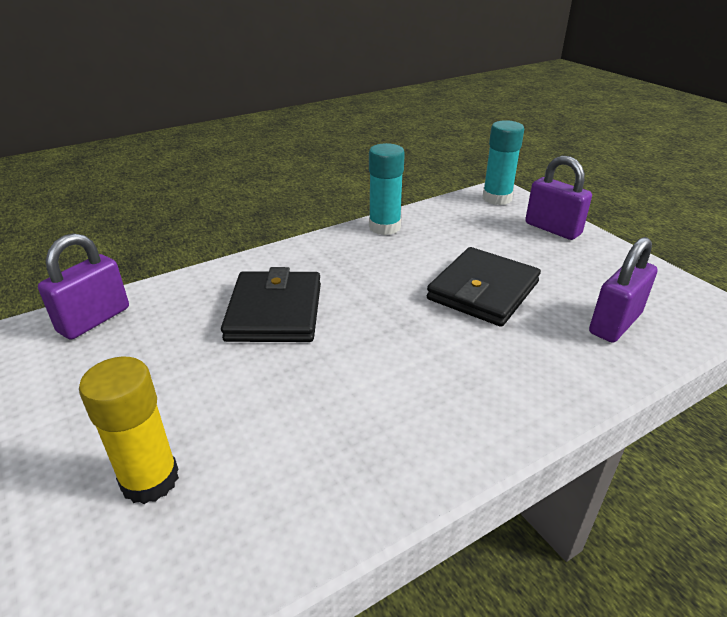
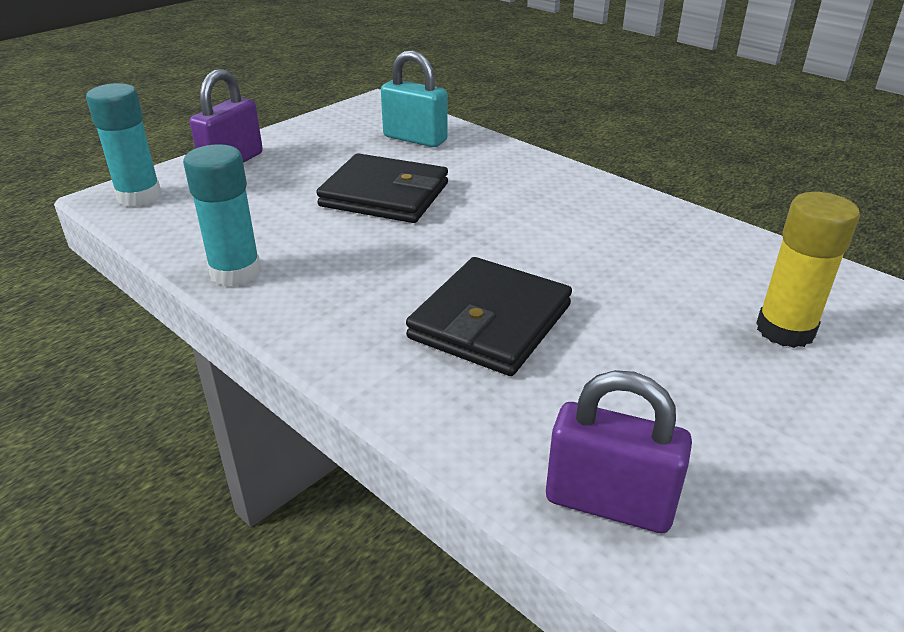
camera: 105 degrees left, 0 degrees up
black wallet [221,267,321,342] -> black wallet turned 45 degrees counterclockwise [406,257,572,376]
purple padlock [589,237,657,343] -> turquoise padlock [381,50,448,147]

